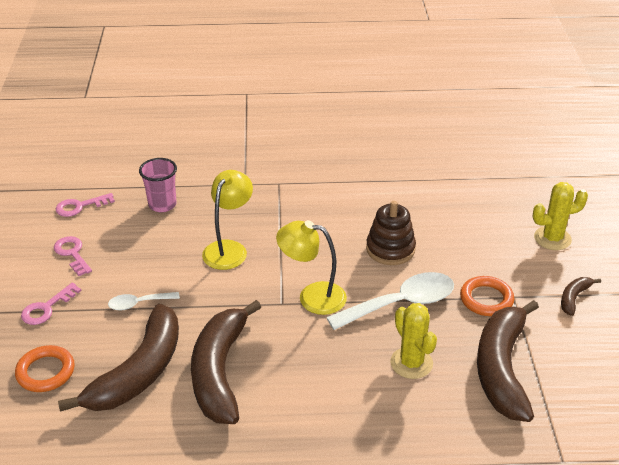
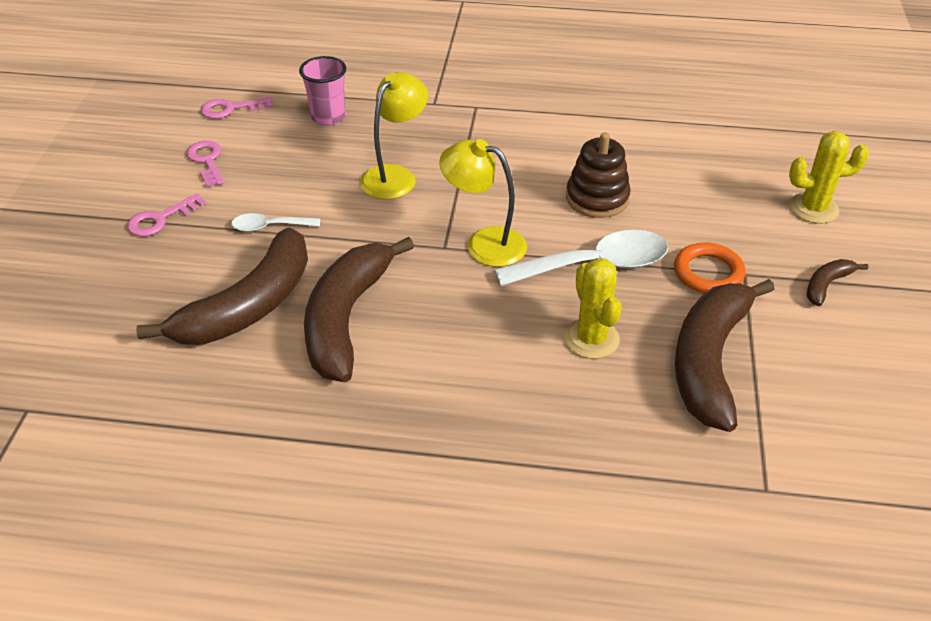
camera: 10 degrees right, 5 degrees up
orange ring [15,345,75,392] -> none

